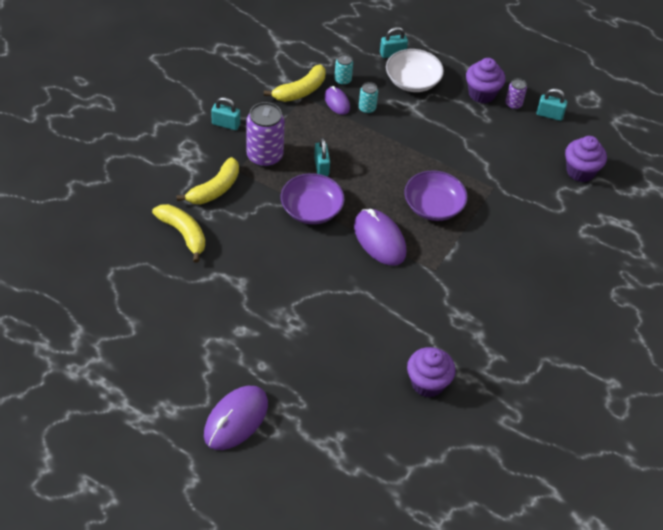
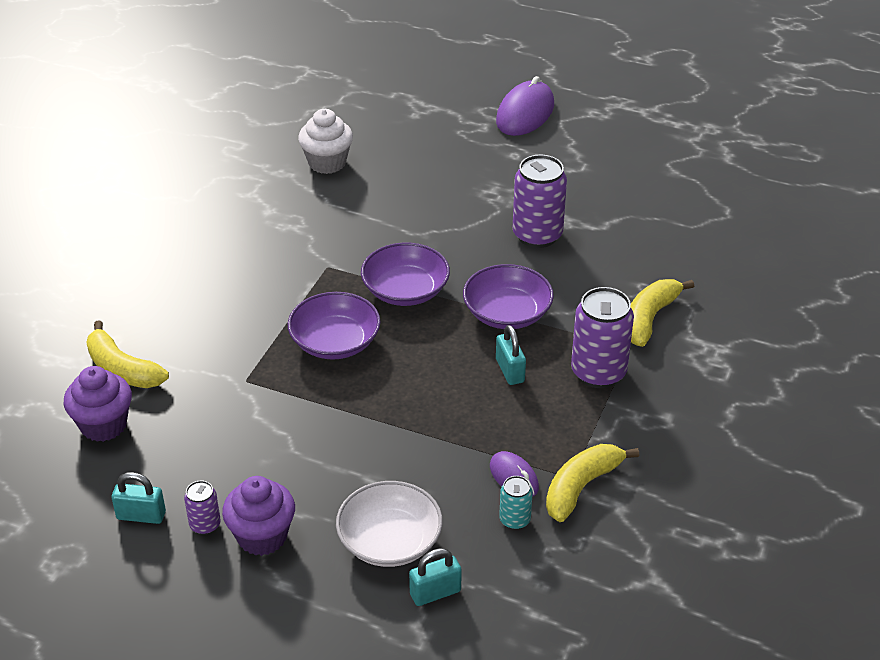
camera: 175 degrees right, 10 degrees down
yellow banana [152,204,205,263] -> yellow banana moved to [86,320,169,388]
turquoise padlock [211,97,240,130] -> none
purple mouse [354,209,407,266] -> purple bowl [361,243,450,306]
turquoise can [359,82,378,114] -> none
purple cupcake [407,347,456,397] -> white cupcake [298,109,353,174]
none -> purple can [513,155,567,248]

